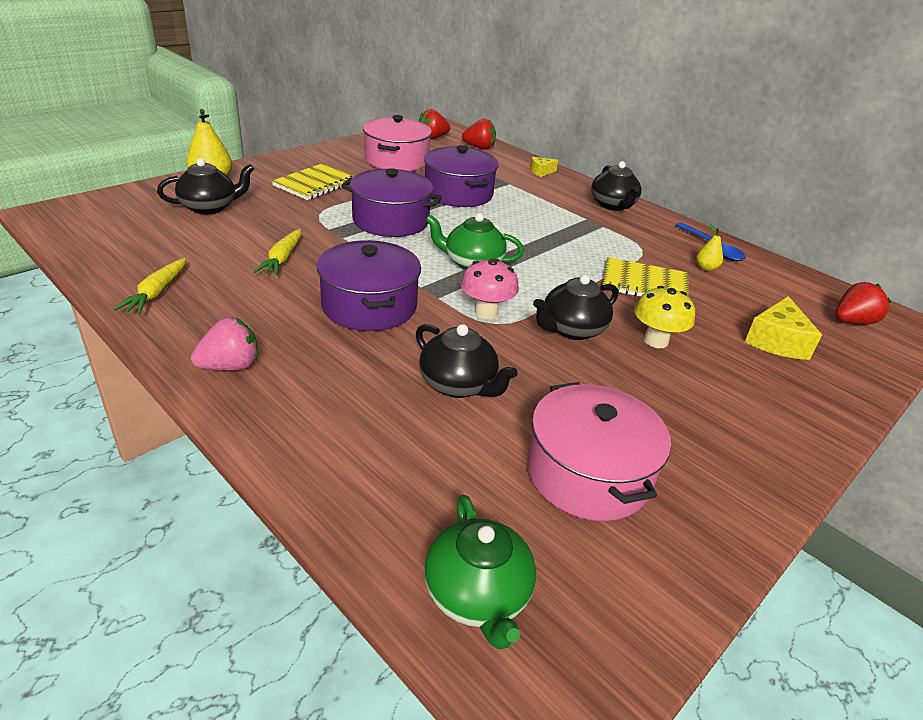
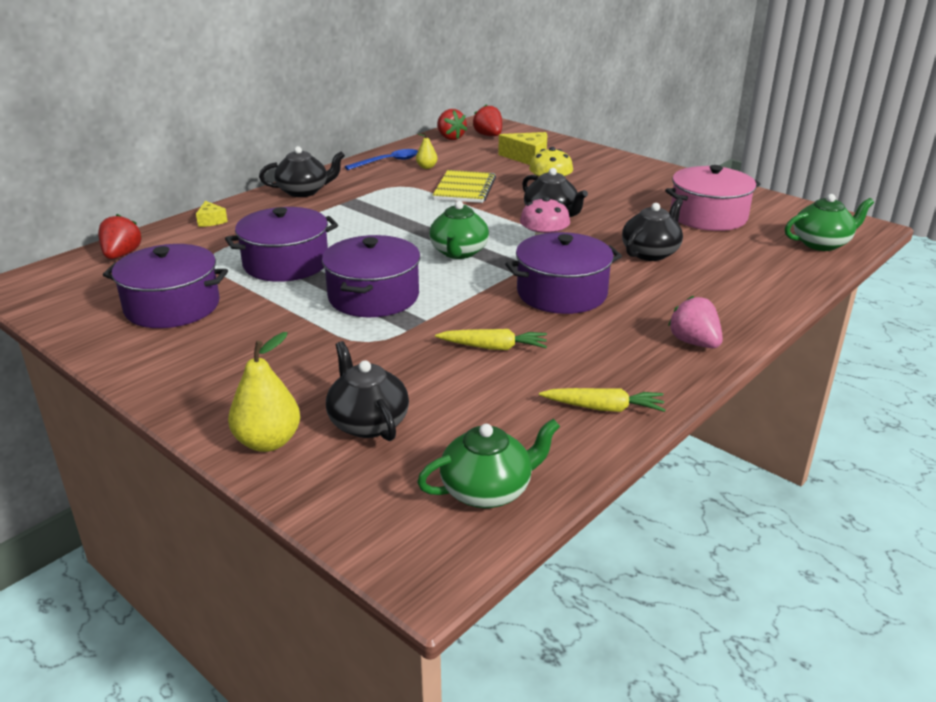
camera: 90 degrees left, 5 degrees down
yellow notebook [272,163,354,200] -> none
pink pot [363,115,432,171] -> purple pot [103,244,228,328]
red strawberry [419,109,450,139] -> red strawberry moved to [437,109,467,140]
none -> green teapot [417,419,560,508]

